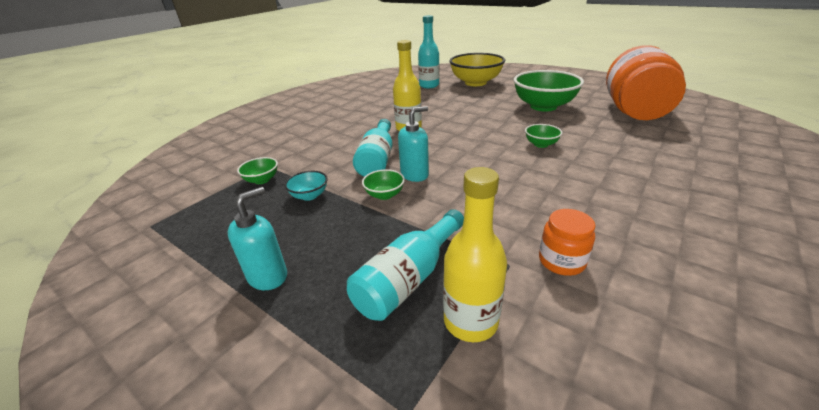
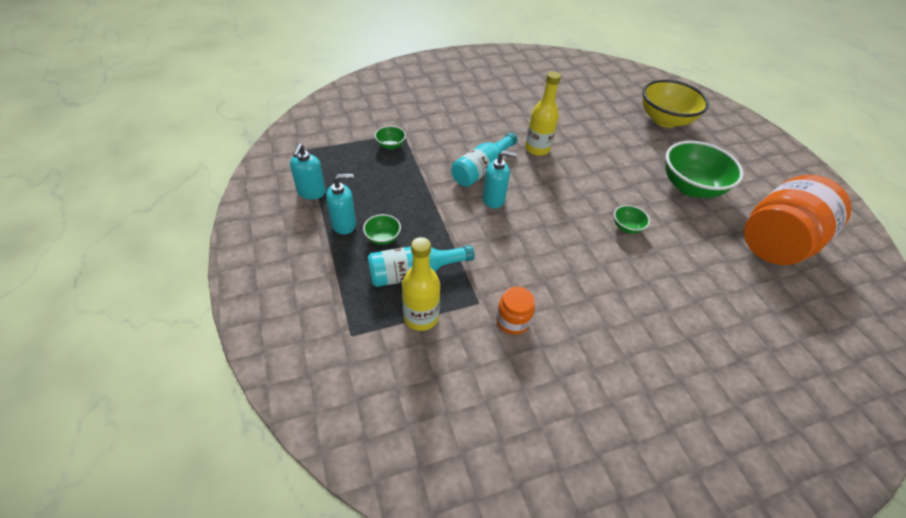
camera: 30 degrees right, 15 degrees up
turquoise bowl [285,171,328,201] -> none
green bowl [362,169,405,200] -> green bowl moved to [363,214,401,245]
turquoise bottle [418,15,439,88] -> none
none -> turquoise soap dispenser [290,144,326,200]

